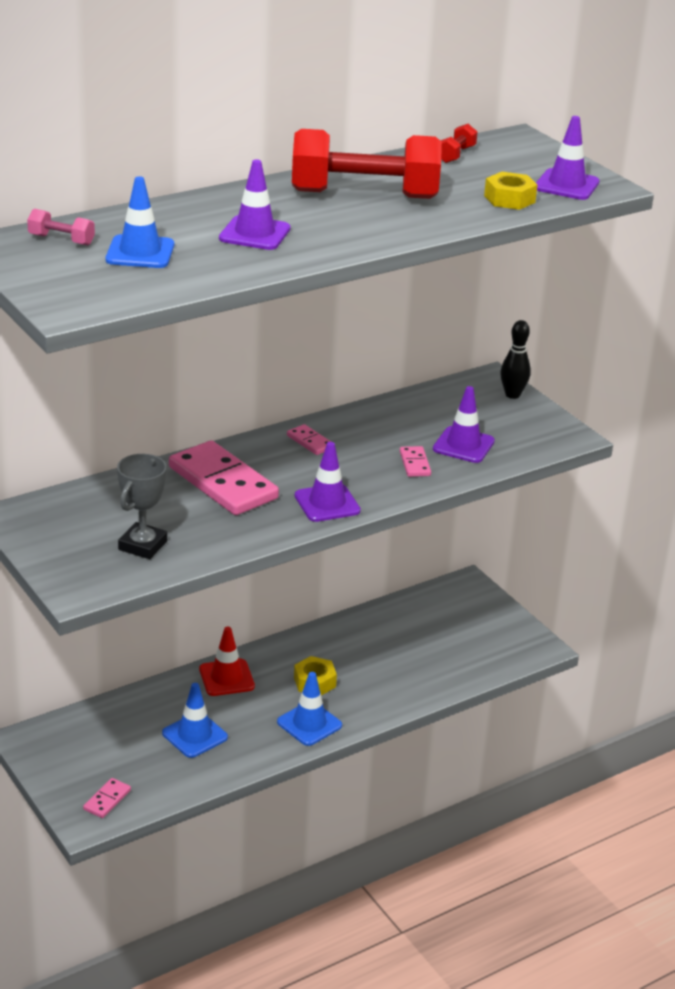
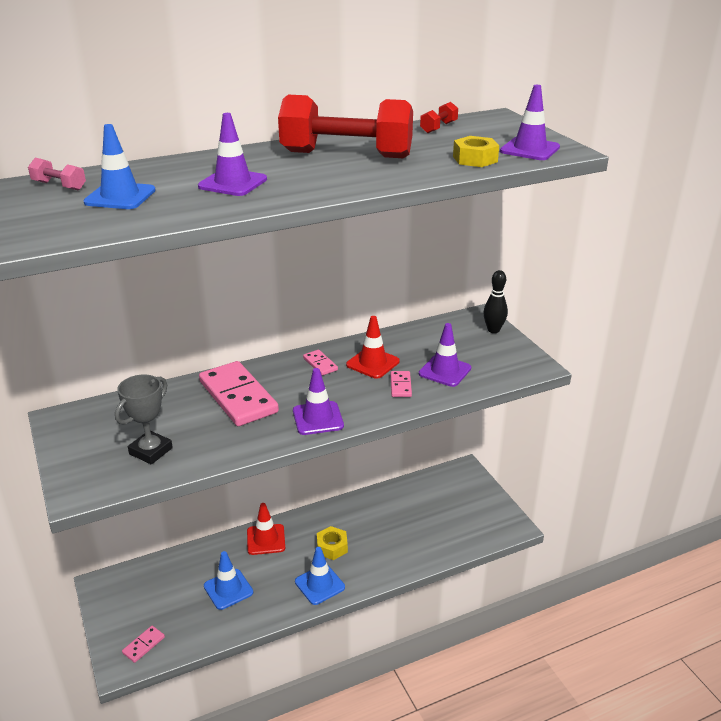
camera: 10 degrees right, 0 degrees up
none -> red traffic cone [346,316,400,379]

